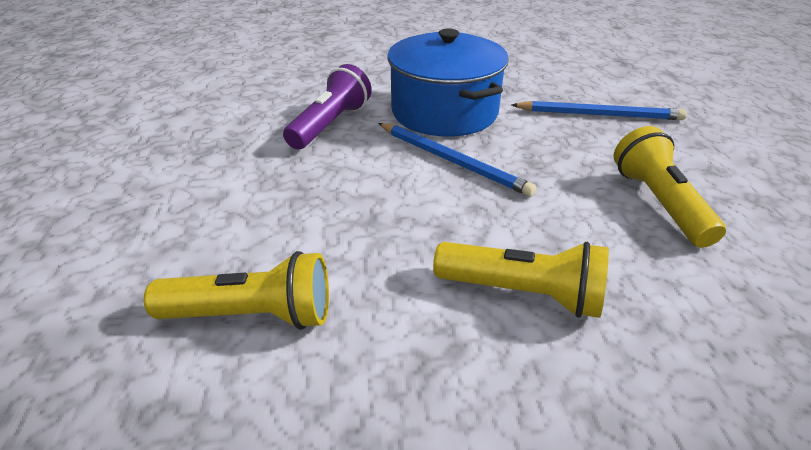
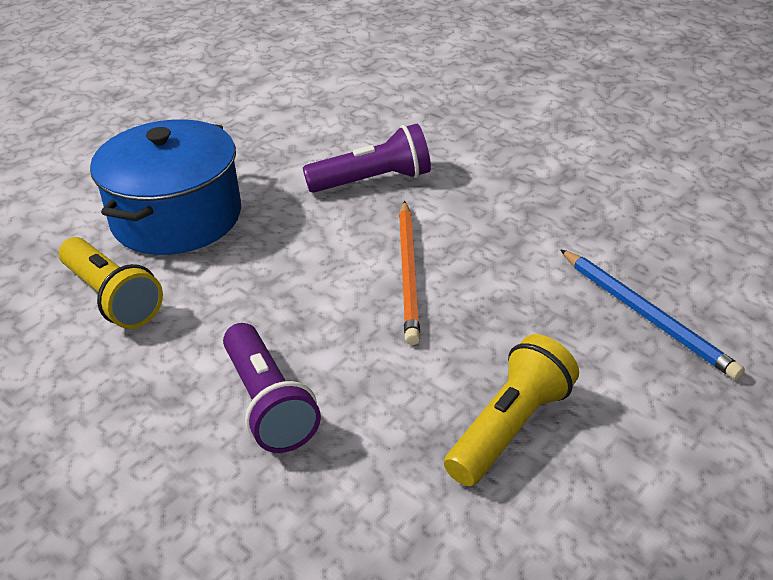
camera: 50 degrees right, 0 degrees up
blue pencil [378,123,536,197] -> orange pencil [399,201,420,345]
blue pot [387,29,509,136] -> blue pot moved to [90,119,241,255]
yellow flashlight [433,242,609,318] -> purple flashlight [223,323,321,453]

